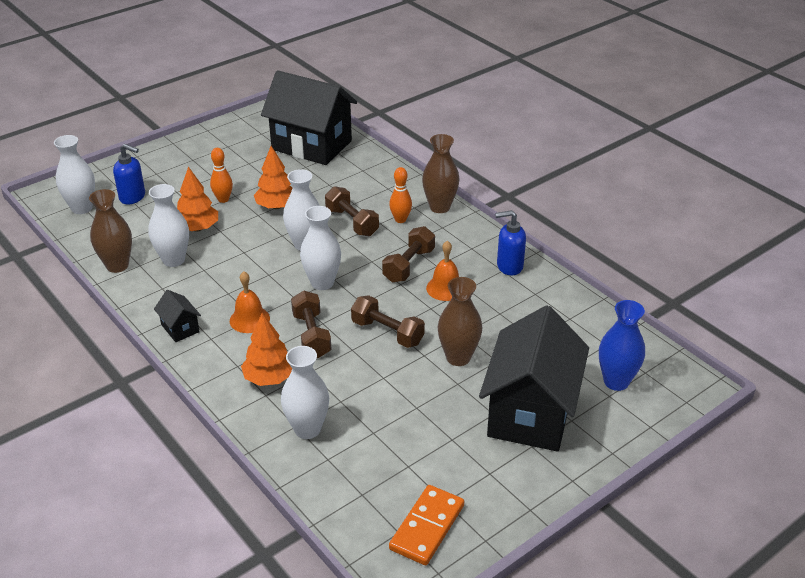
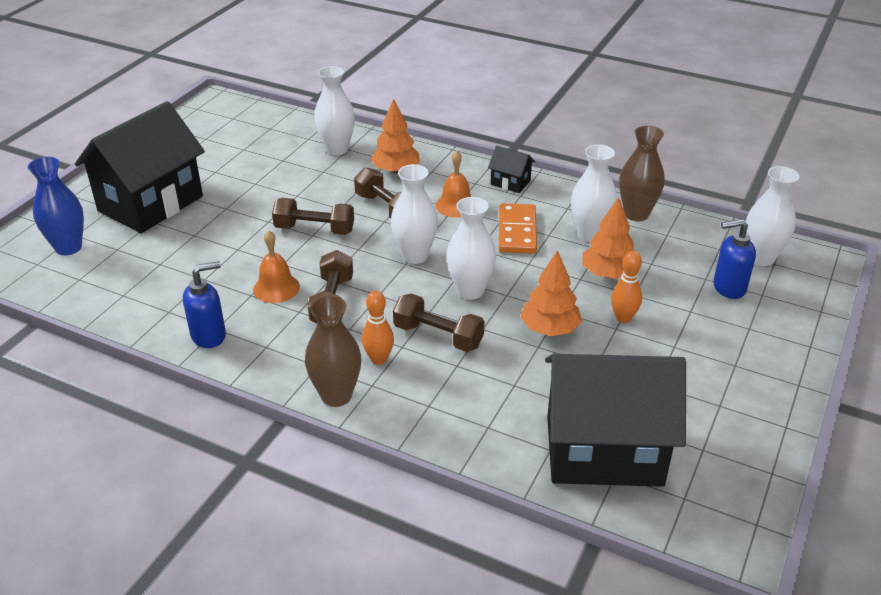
camera: 155 degrees right, 0 degrees up
orange domino [389,485,464,565] -> orange domino moved to [499,203,537,254]
brown vase [438,277,482,366] -> none
black house [479,305,589,452] -> black house turned 45 degrees clockwise [75,101,205,233]

